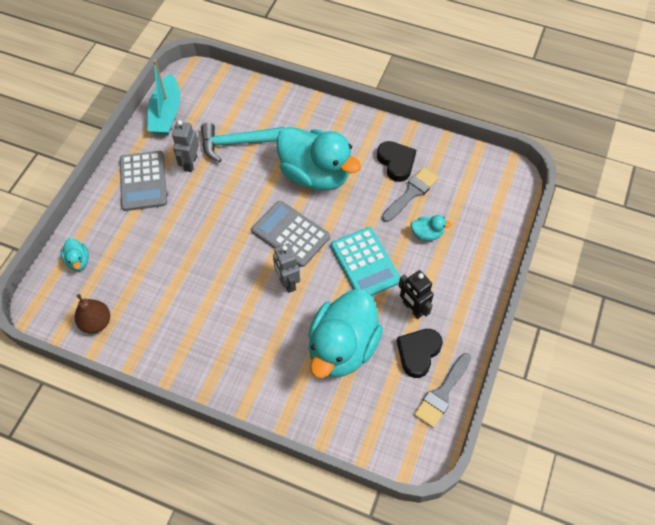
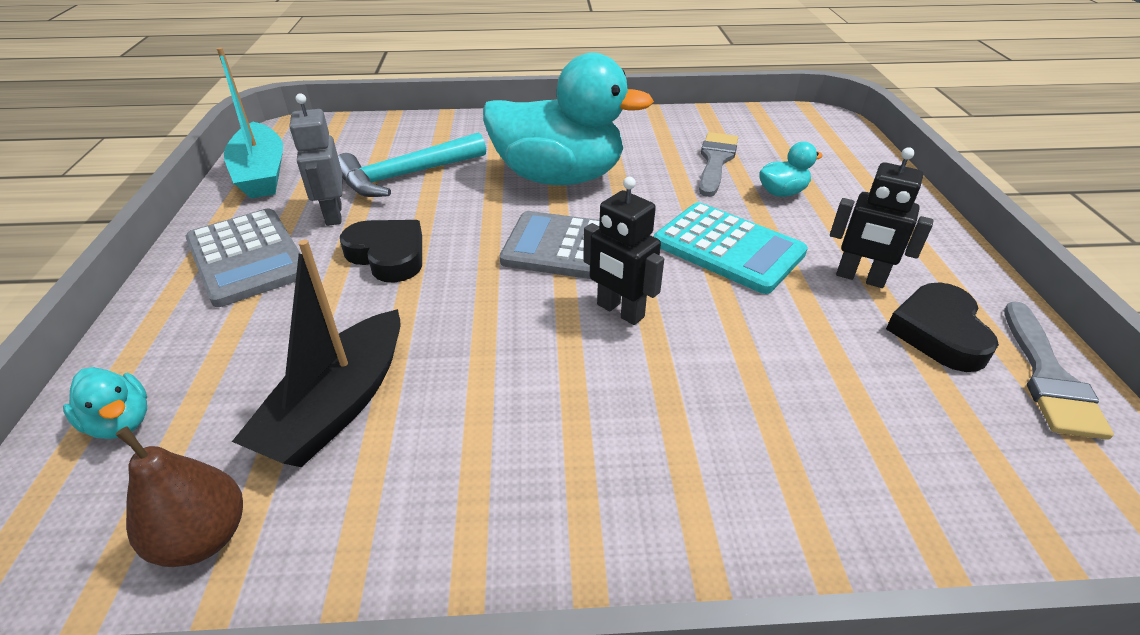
camera: 25 degrees left, 20 degrees down
grey robot [273,243,300,293] -> black robot [583,177,664,325]
turquoise duck [308,289,383,378] -> none
black heart [377,141,416,182] -> black heart moved to [340,220,422,283]
none -> black boat [232,240,401,467]

